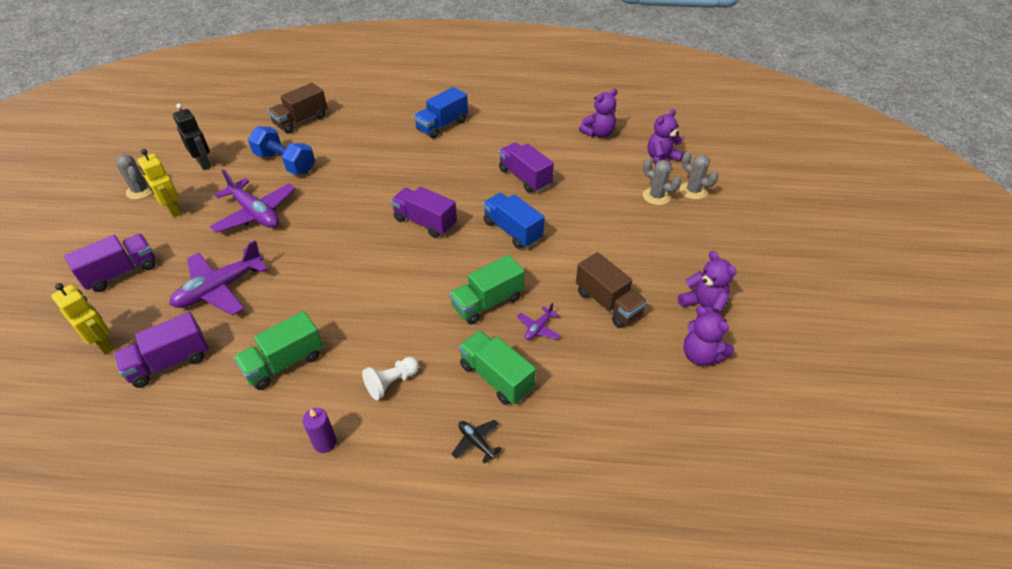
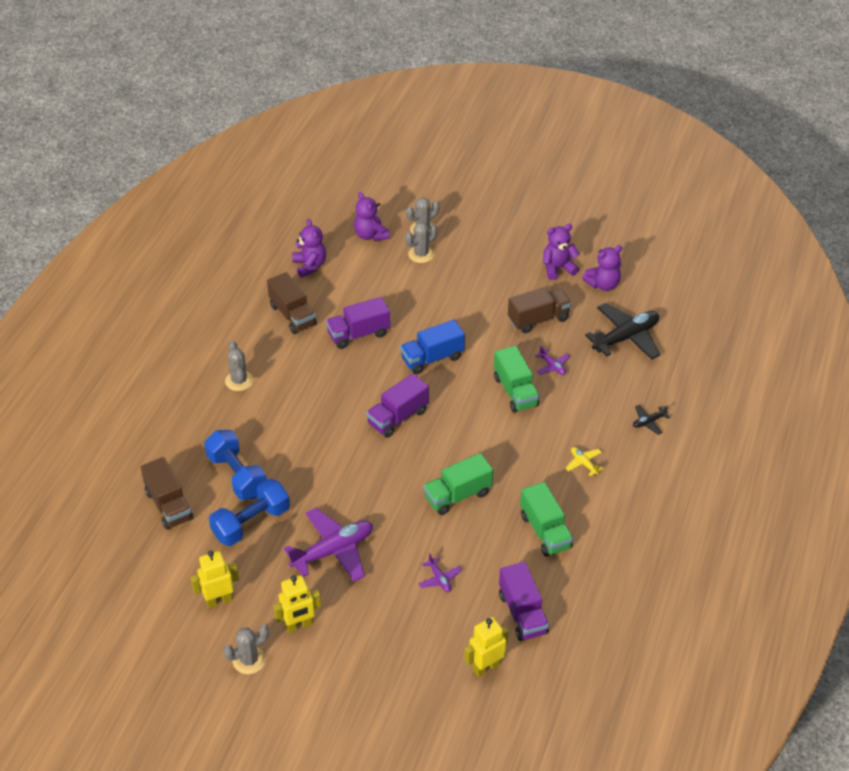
camera: 75 degrees left, 0 degrees up
purple truck [64,234,156,292] -> none
purple plane [169,240,268,316] -> purple plane [418,553,462,592], size x0.46
black robot [173,104,211,170] -> yellow robot [191,550,239,608]
purple candle [302,408,337,453] -> none
white pawn [362,357,419,400] -> yellow plane [565,447,604,476]
blue truck [414,87,468,139] -> grey cactus [225,341,253,391]
green truck [459,330,536,405] -> green truck moved to [423,453,493,515]
none -> blue dumbbell [204,430,267,500]
none -> brown truck [267,272,317,334]
none -> black plane [585,303,660,360]

